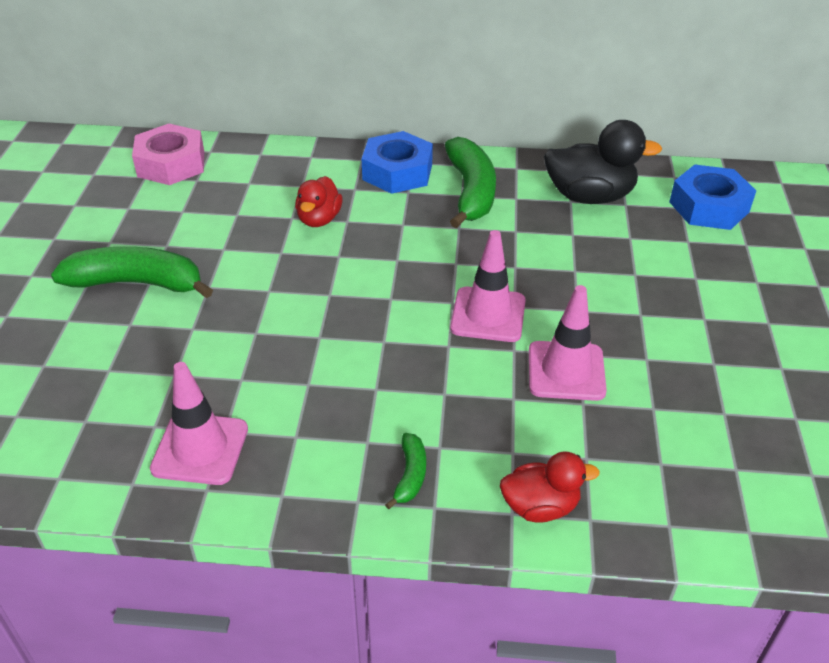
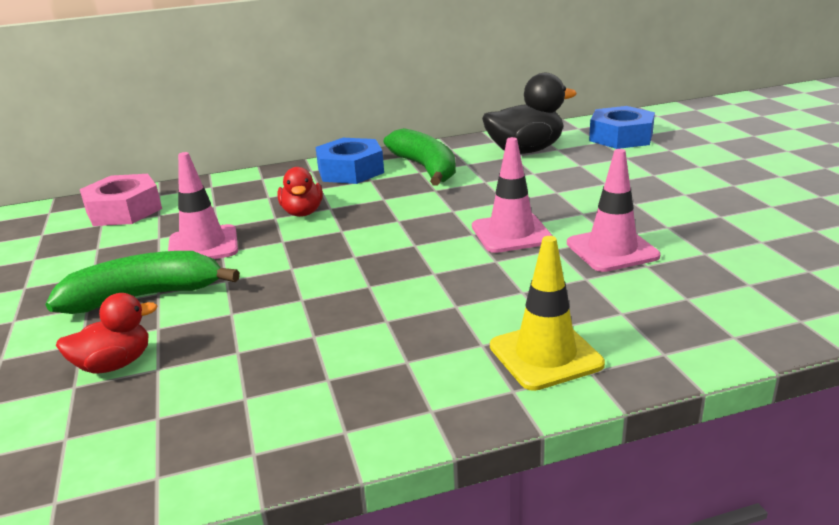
camera: 20 degrees left, 15 degrees down
pink traffic cone [150,362,248,485] -> pink traffic cone moved to [168,152,238,259]
green banana [385,433,426,509] -> yellow traffic cone [490,236,605,391]
red duck [500,452,600,523] -> red duck moved to [56,293,158,373]

